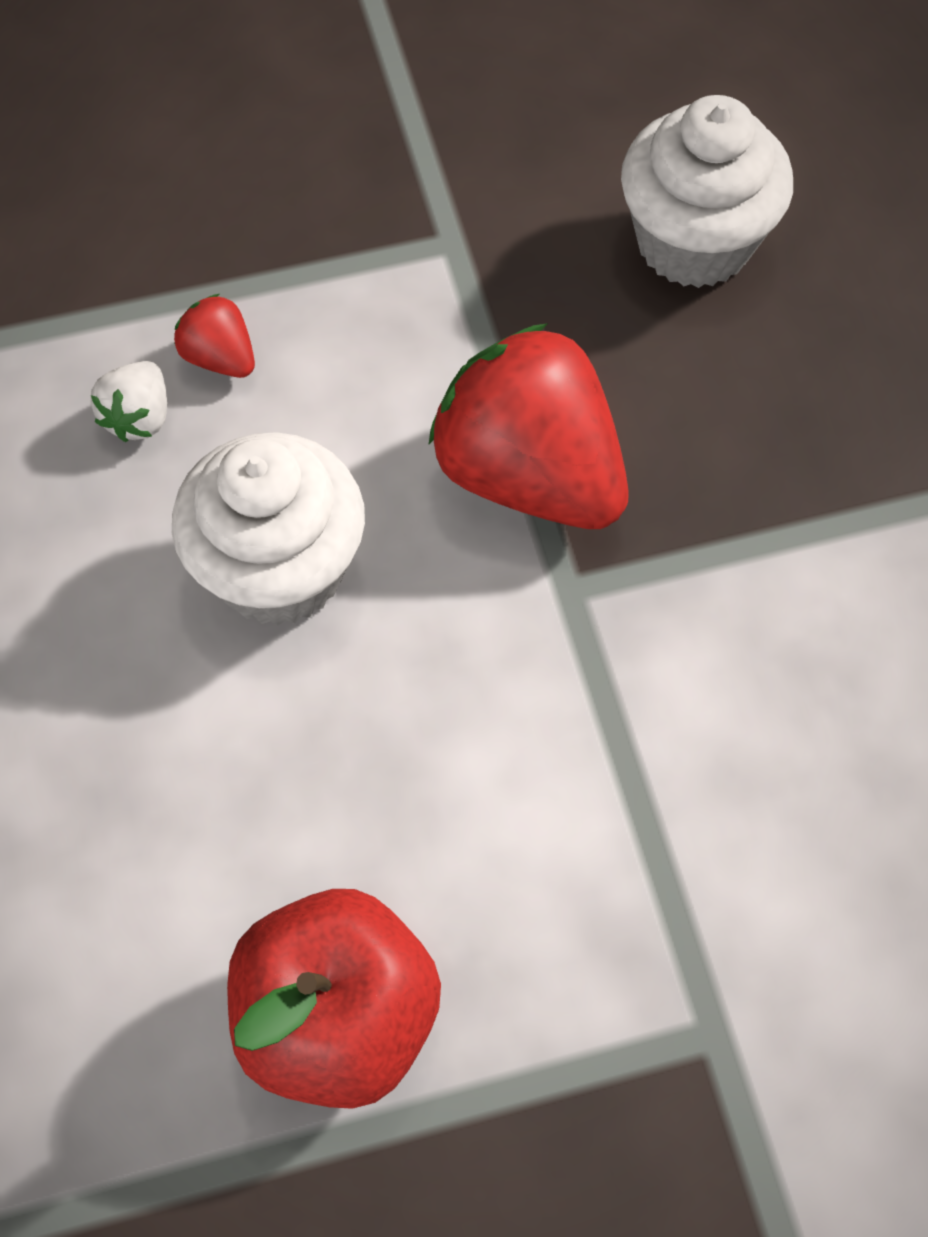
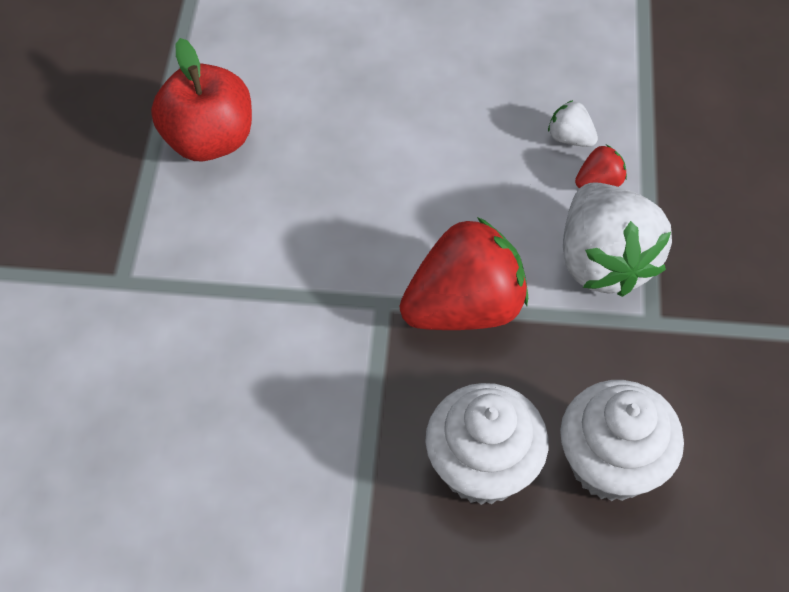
camera: 110 degrees right, 5 degrees down
white cupcake [172,432,365,626] -> white cupcake moved to [425,383,548,505]
none -> white strawberry [563,182,672,297]

